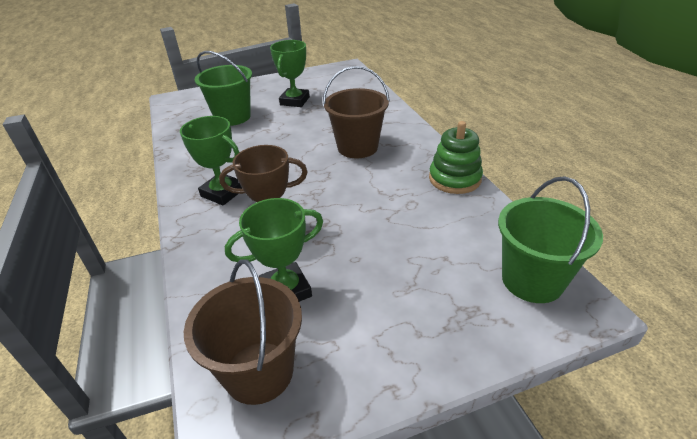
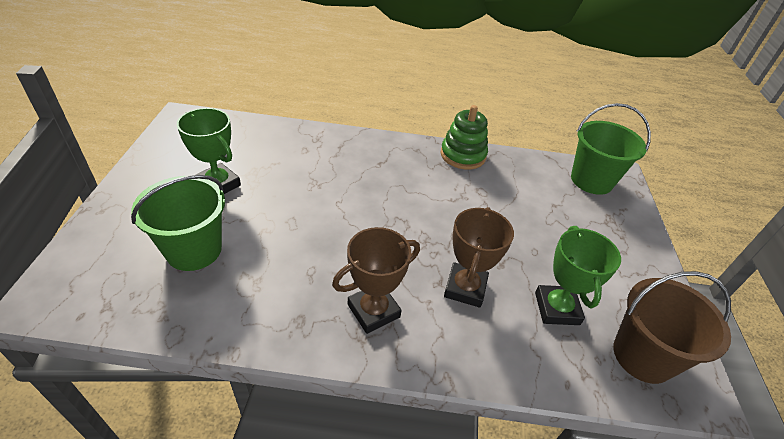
camera: 70 degrees left, 5 degrees up
green trophy [180,116,242,205] -> brown trophy [332,227,420,334]
brown bucket [323,66,390,158] -> none

